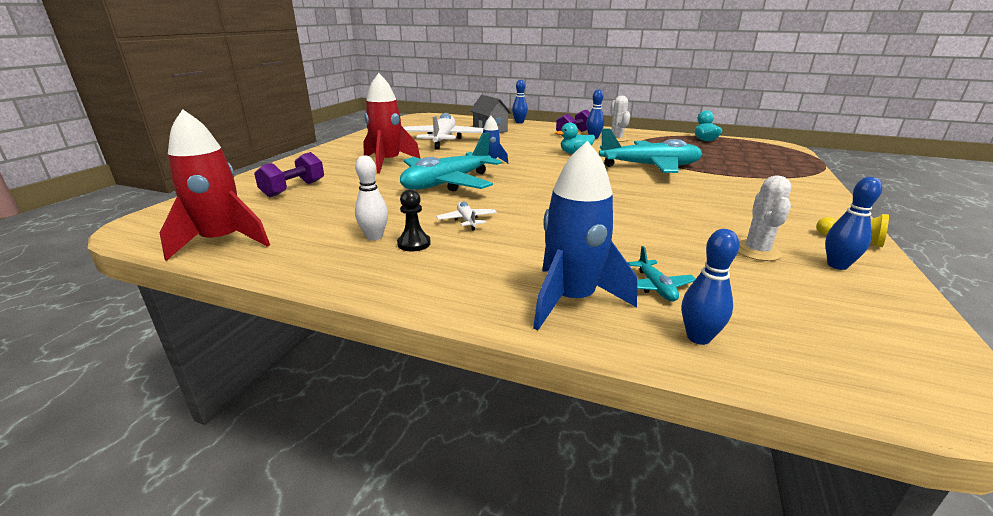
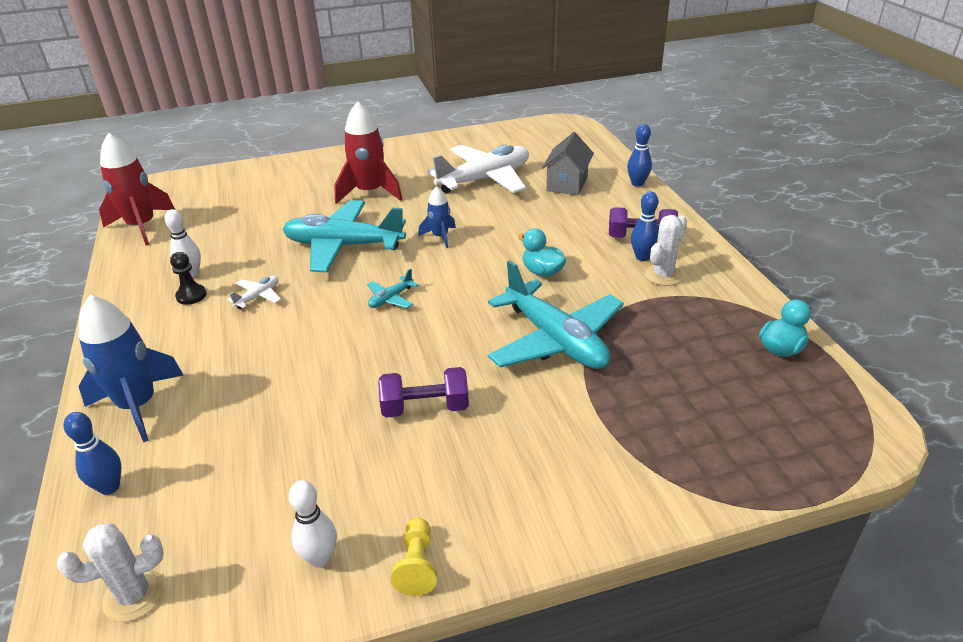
camera: 55 degrees right, 10 degrees up
purple dumbbell [254,152,324,197] -> purple dumbbell moved to [378,367,469,418]
turquoise plane [627,246,696,301] -> turquoise plane moved to [367,269,419,308]
white cactus [738,175,791,261] -> white cactus moved to [57,524,164,622]
blue bowling pin [825,177,882,270] -> white bowling pin [289,480,337,567]

